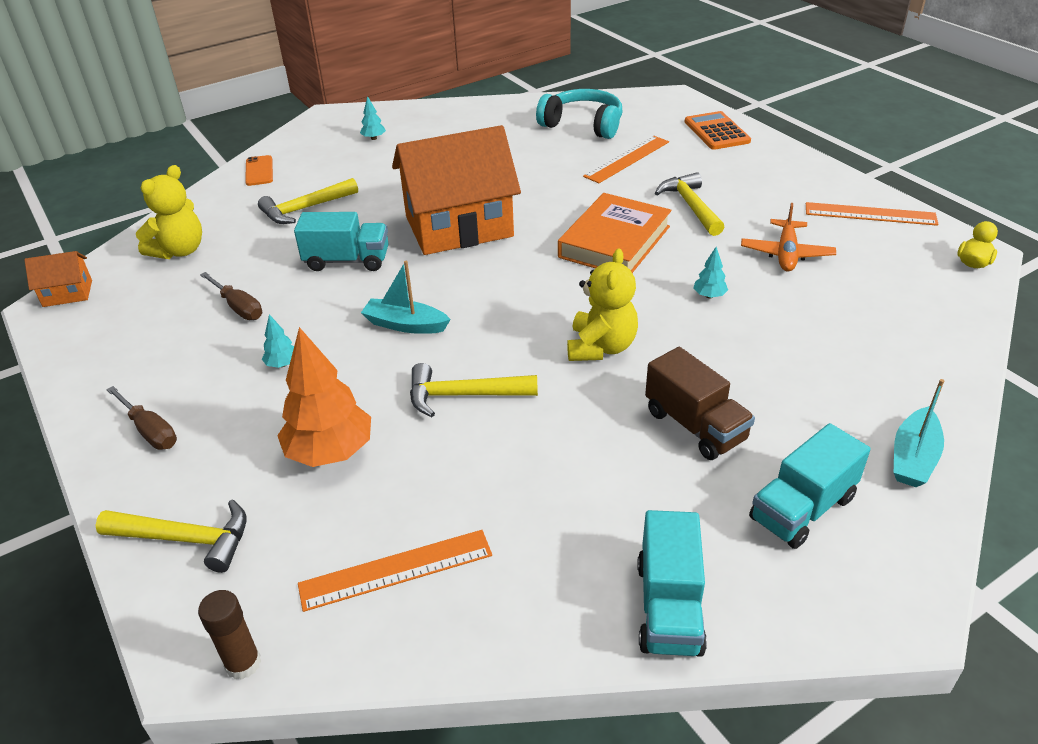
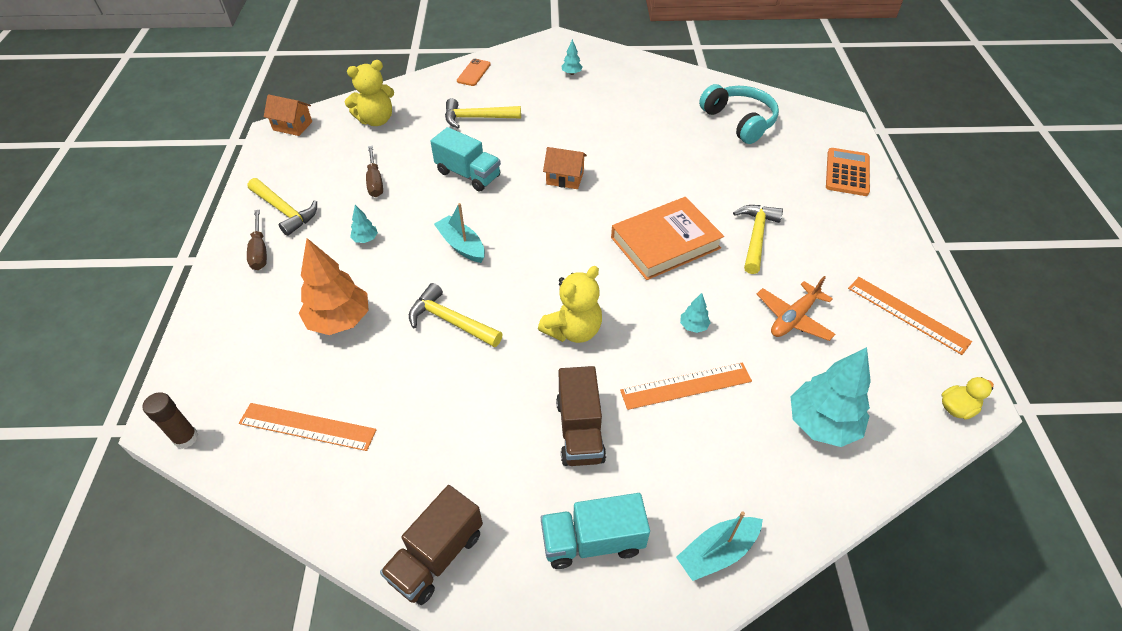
camera: 30 degrees right, 10 degrees up
yellow hammer [95,500,246,573] -> yellow hammer moved to [248,178,317,236]
orange house [392,125,521,255] -> orange house [543,147,587,189], size x0.43
orange ruler [583,136,669,183] -> orange ruler moved to [620,362,752,410]
turquoise truck [637,510,707,657] -> brown truck [380,485,483,605]
none -> turquoise tree [791,347,871,447]

